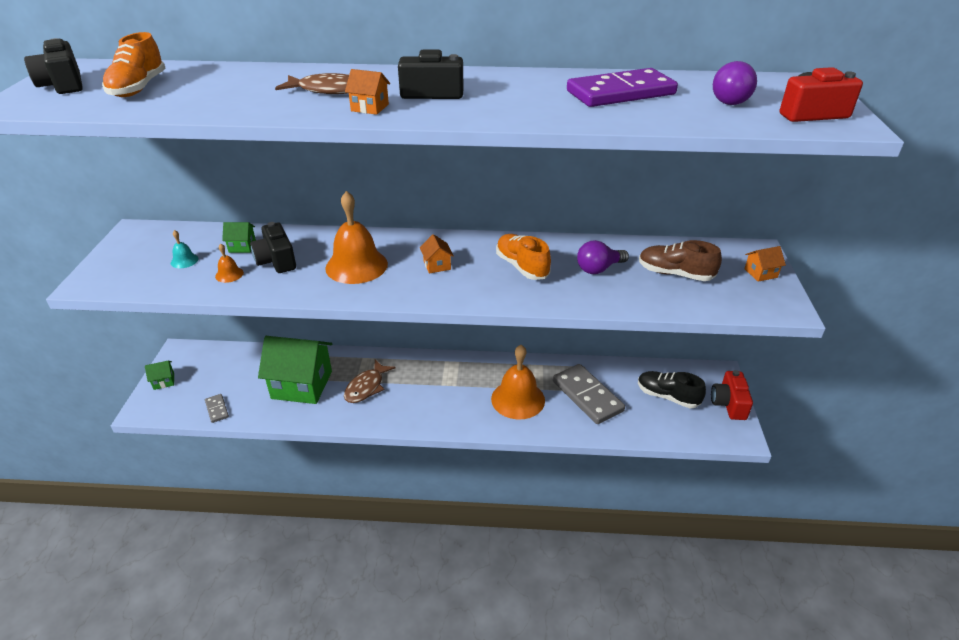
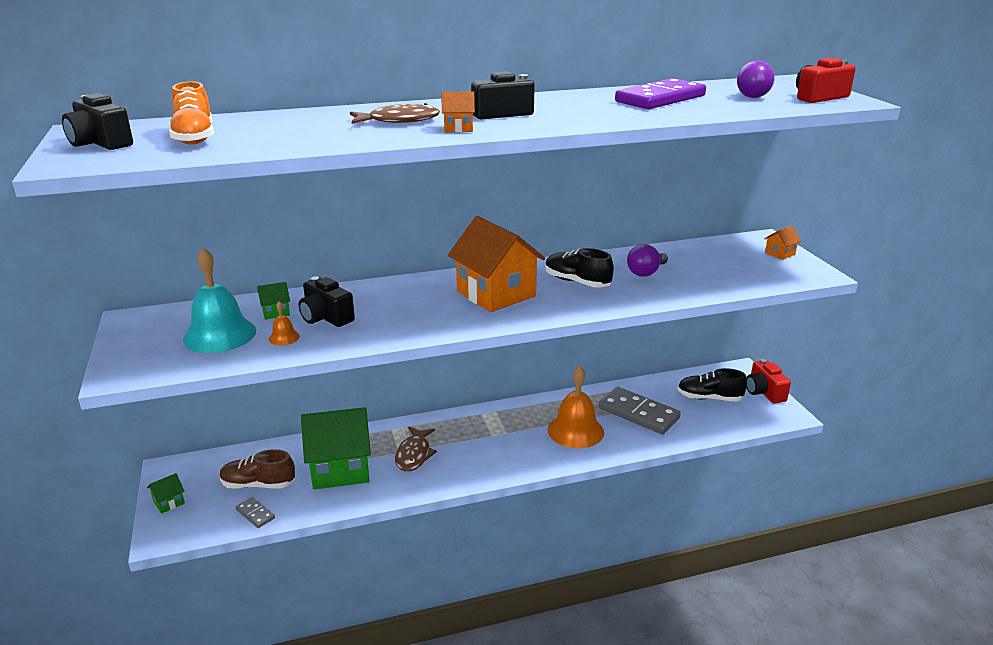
camera: 20 degrees left, 10 degrees down
turquoise bell [171,230,199,268] -> turquoise bell [183,248,256,353], size x2.31
orange bell [325,191,388,284] -> none
orange house [420,234,454,273] -> orange house [448,216,545,312], size x2.44
orange shoe [496,234,551,280] -> black shoe [545,248,614,288]
brown shoe [639,240,722,281] -> brown shoe moved to [220,449,295,489]

